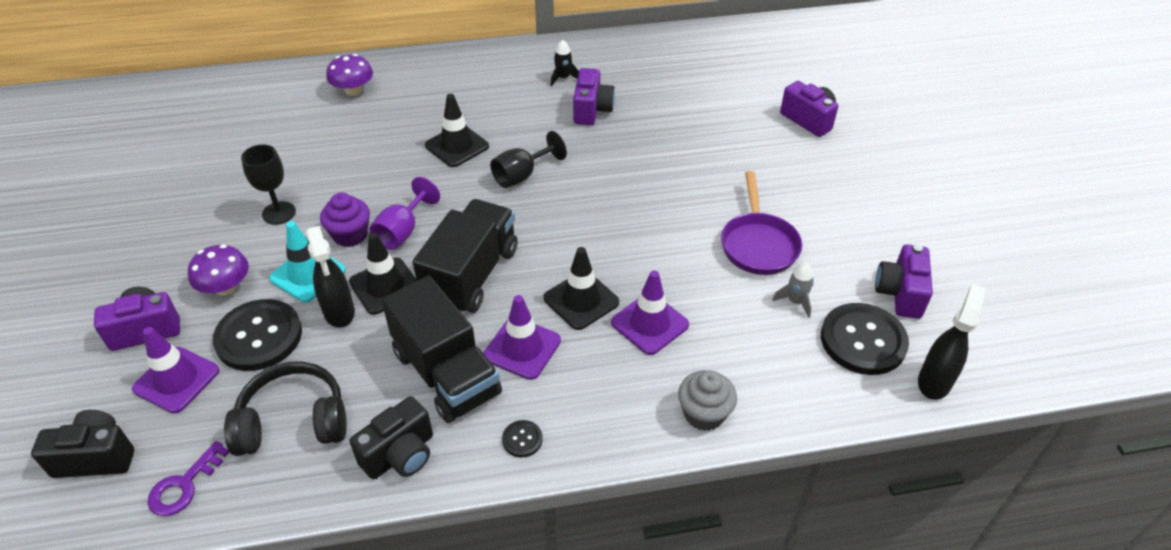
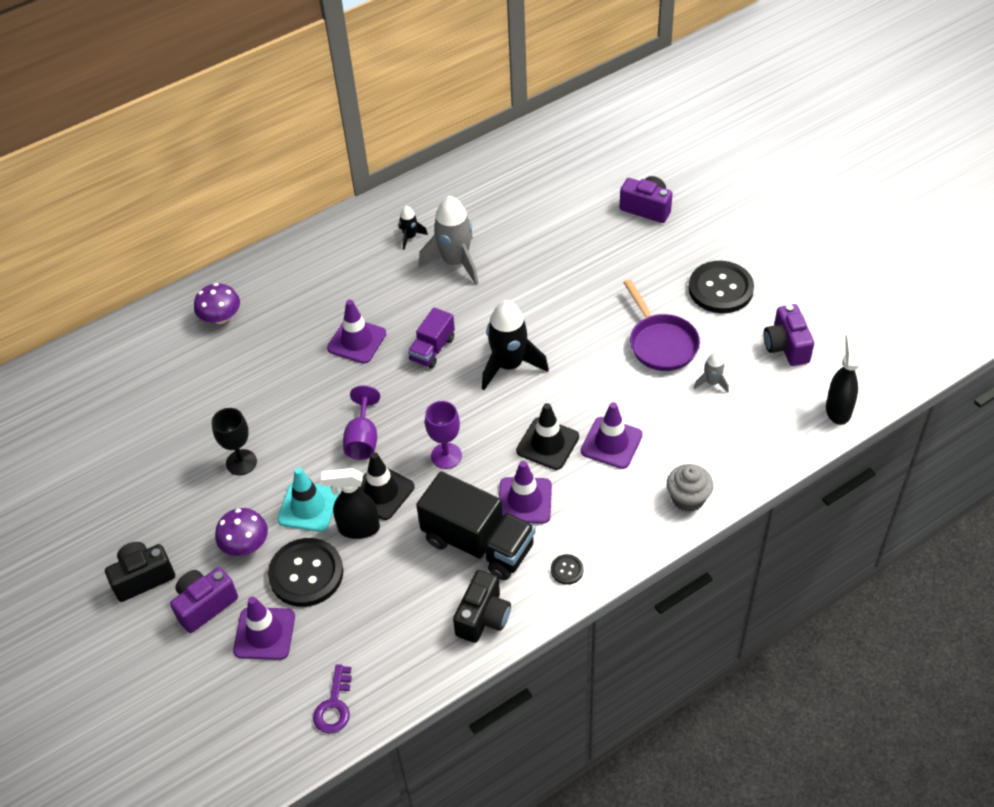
camera: 20 degrees left, 5 degrees up
black camera [31,410,134,478] -> black camera moved to [105,542,175,602]
black headphones [224,361,347,456] -> none
black spray bottle [306,226,355,328] -> black spray bottle turned 135 degrees clockwise [321,468,380,539]
purple cupcake [320,193,370,247] -> none
black truck [413,199,518,313] -> purple goblet [425,401,462,469]
black traffic cone [425,94,489,167] -> purple traffic cone [327,300,386,364]
black goblet [490,131,567,188] -> purple truck [408,307,455,369]
purple camera [573,68,615,125] -> grey rocket [419,196,479,285]
black button [821,303,909,375] -> black button moved to [688,261,754,313]
none -> black rocket [482,300,549,390]

